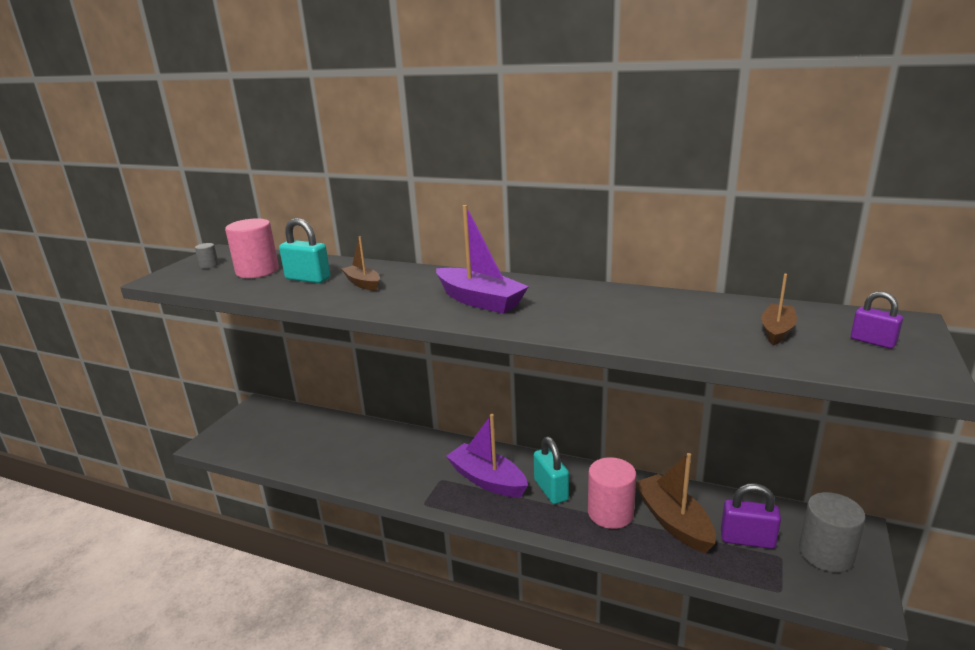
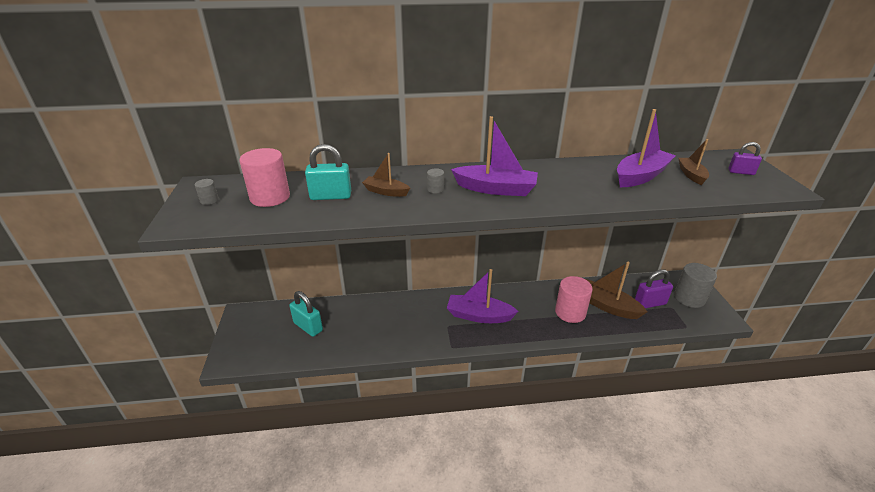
camera: 30 degrees left, 10 degrees up
turquoise padlock [534,436,569,504] -> turquoise padlock moved to [289,291,323,337]
none -> grey cylinder [427,168,444,194]
none -> purple boat [617,109,676,187]

